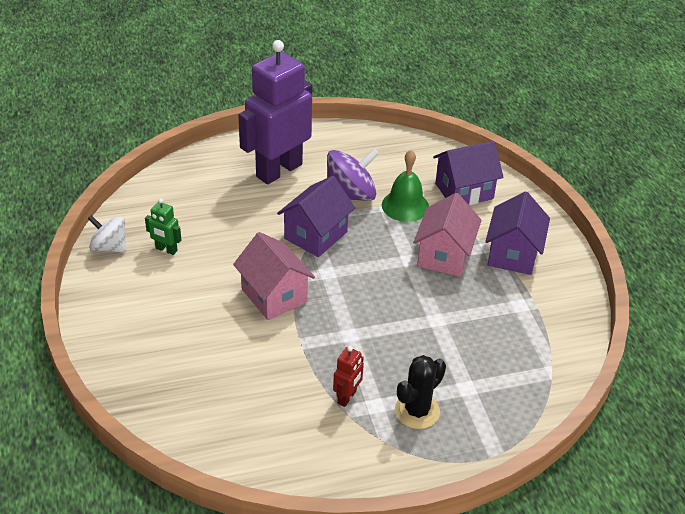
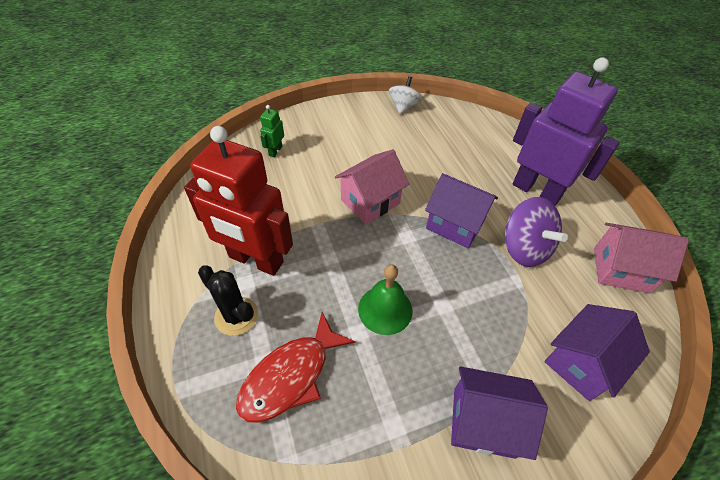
camera: 85 degrees right, 10 degrees up
green robot [145,198,181,255] -> green robot moved to [260,105,284,157]
red robot [333,346,364,407] -> red robot [184,126,293,276], size x2.47
green bell [382,150,429,222] -> green bell moved to [358,264,412,335]
pink house [413,193,482,277] -> pink house moved to [594,223,689,293]
purple house [433,141,503,205] -> purple house turned 75 degrees clockwise [545,304,650,401]
none -> red fish [236,312,355,423]

